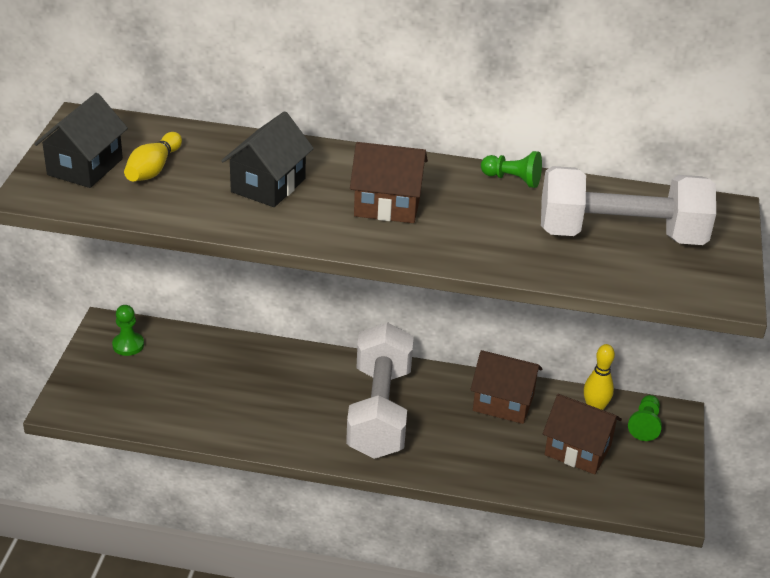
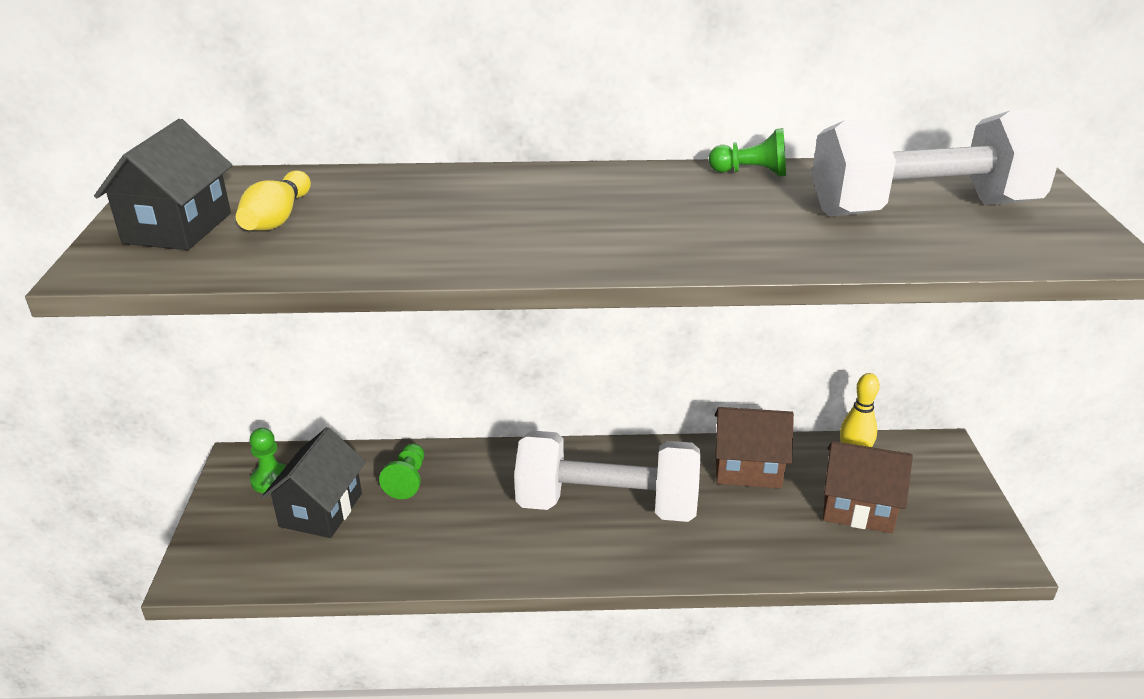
camera: 10 degrees left, 5 degrees down
black house [221,111,314,207] -> black house moved to [262,427,366,538]
white dumbbell [346,322,414,459] -> white dumbbell turned 75 degrees counterclockwise [514,431,701,522]
brown house [350,142,428,223] -> none
green pawn [628,395,662,441] -> green pawn moved to [379,443,424,499]

